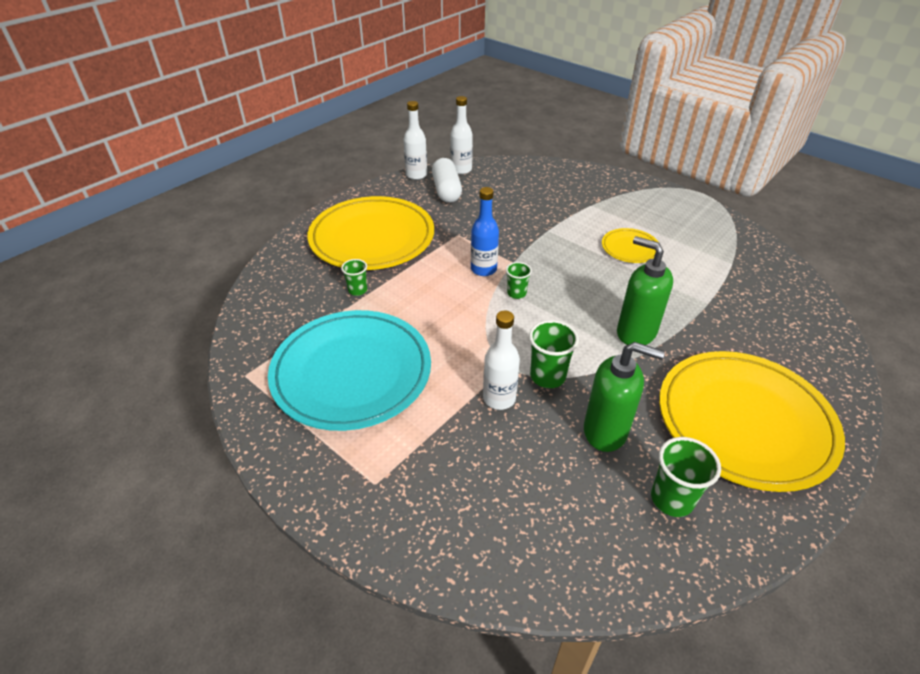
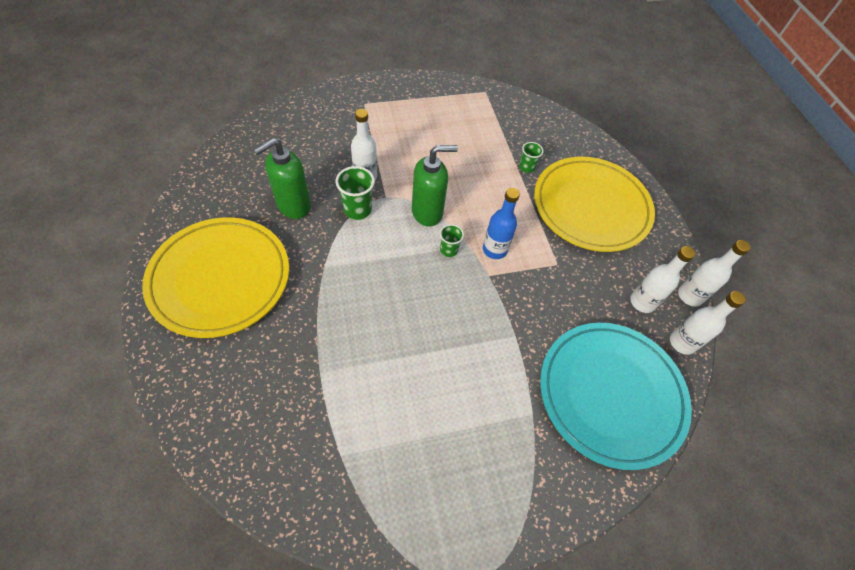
camera: 120 degrees right, 15 degrees up
turquoise plate [268,310,431,431] -> turquoise plate moved to [540,323,692,470]
white capsule [432,158,462,203] -> white bottle [630,246,695,313]
yellow plate [602,228,658,263] -> none
green soap dispenser [617,236,673,345] -> green soap dispenser moved to [412,145,458,226]
green cup [651,437,721,517] -> none

